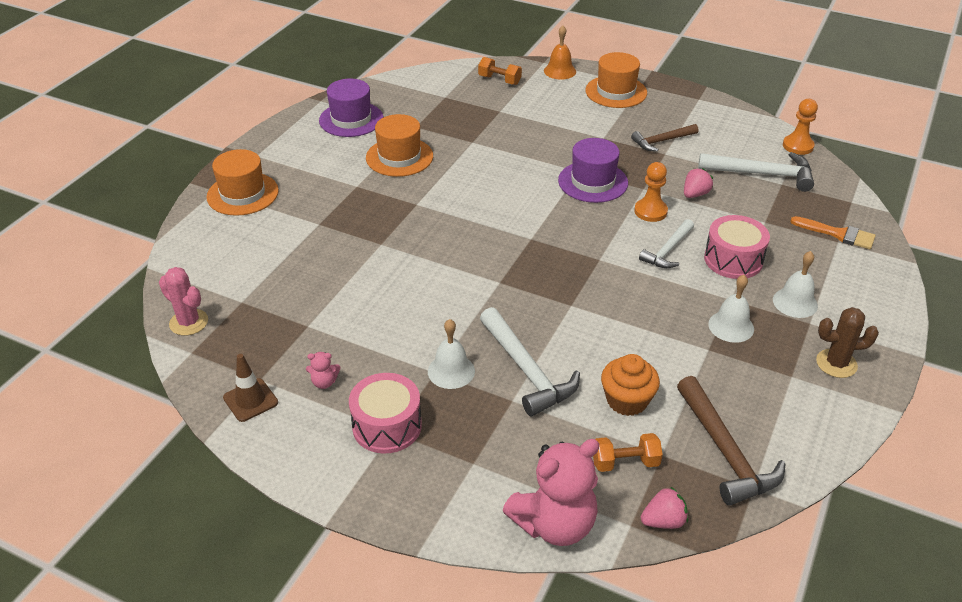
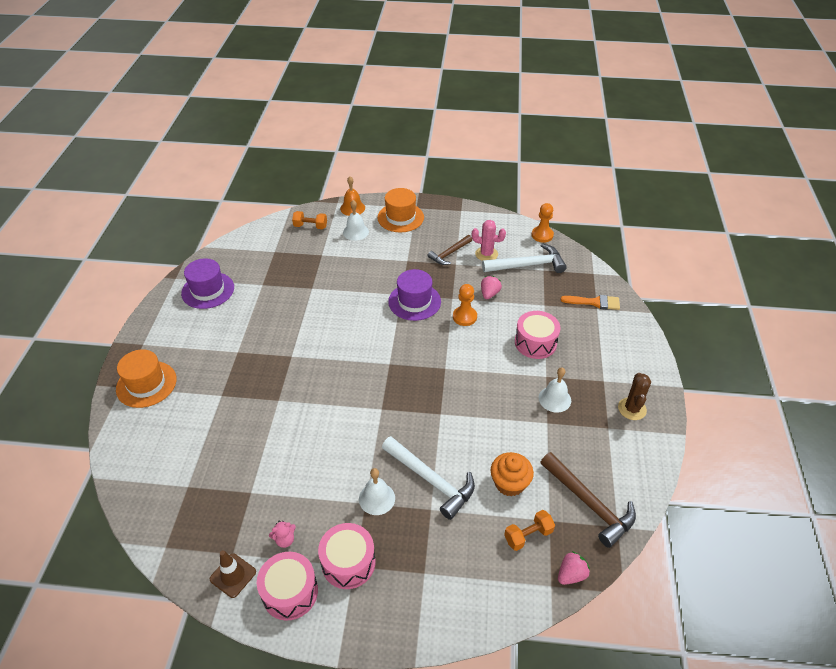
camera: 20 degrees left, 5 degrees up
pink cactus [159,267,208,336] -> pink cactus moved to [472,220,506,261]
orange hat [366,114,433,177] -> none
pink teddy bear [503,439,600,546] -> none
white hammer [639,219,694,268] -> none
white bell [773,251,818,318] -> white bell moved to [343,200,369,241]
brown cactus [816,307,879,378] -> brown cactus turned 60 degrees counterclockwise [618,373,651,420]
none -> pink drum [257,552,318,621]

